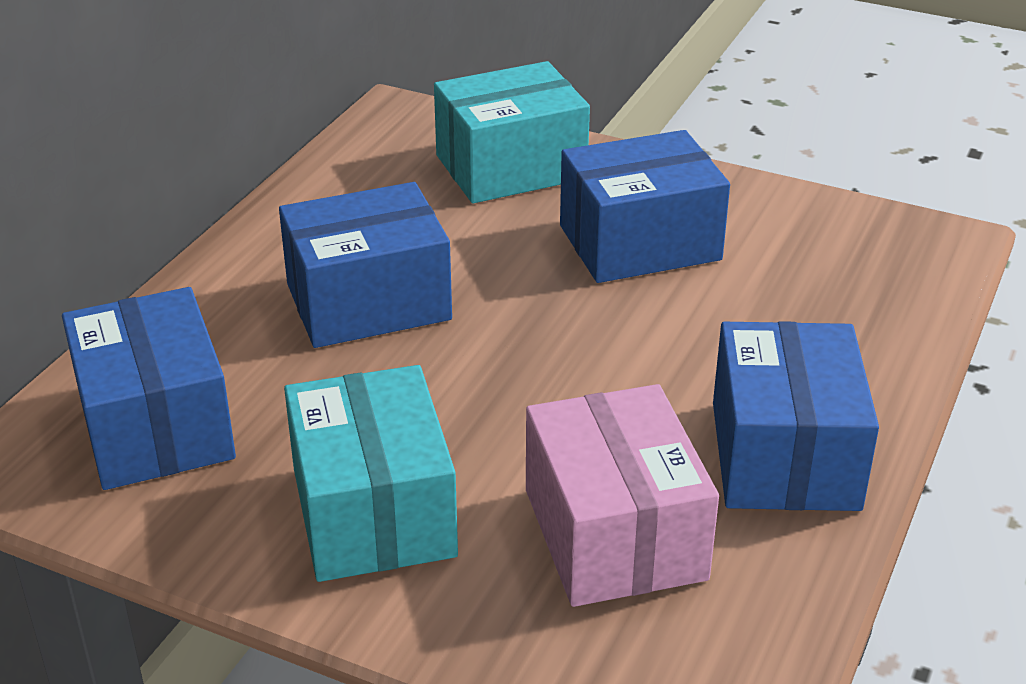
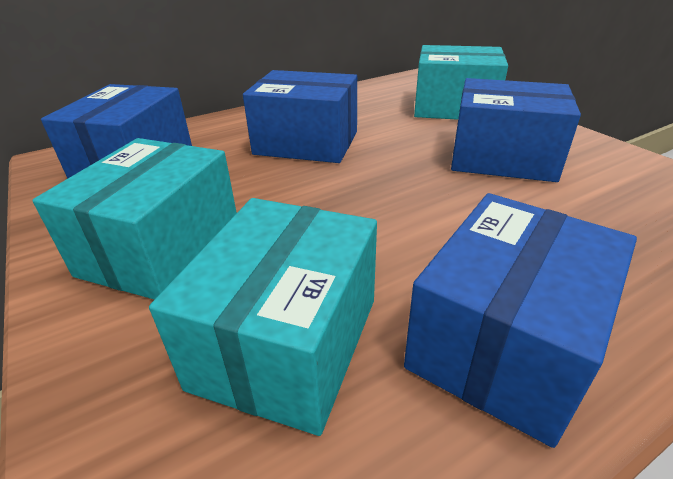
camera: 35 degrees right, 0 degrees up
pink box [526,384,719,607] -> turquoise box [149,198,377,436]

